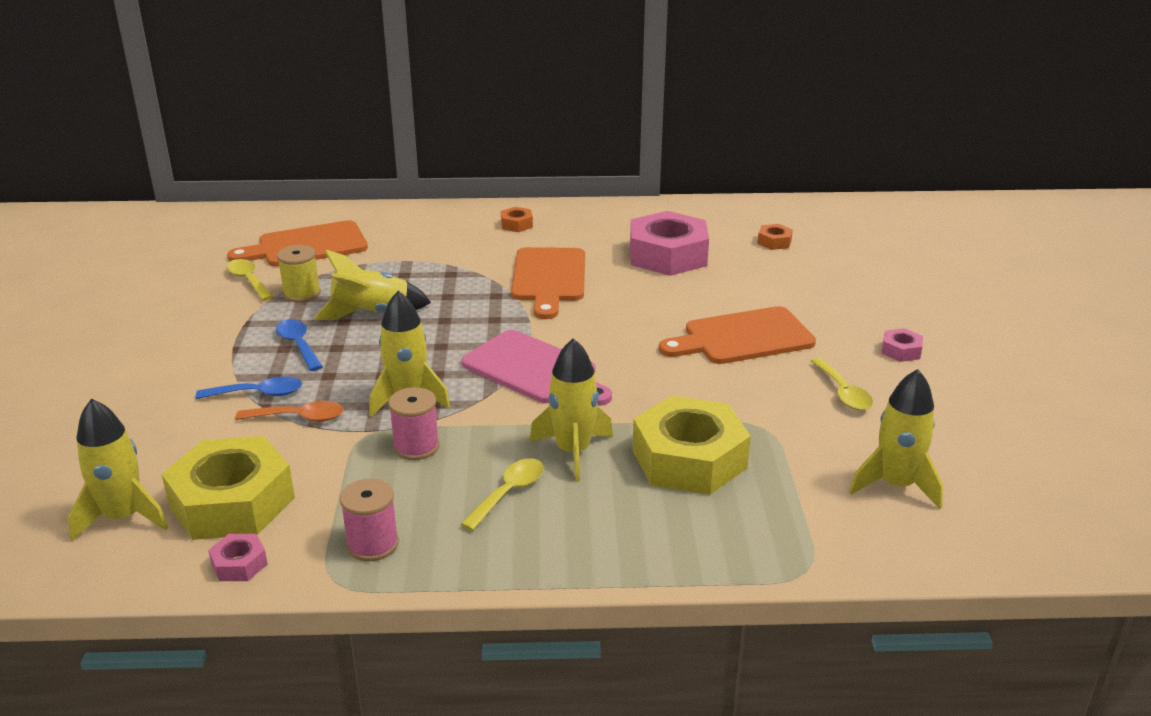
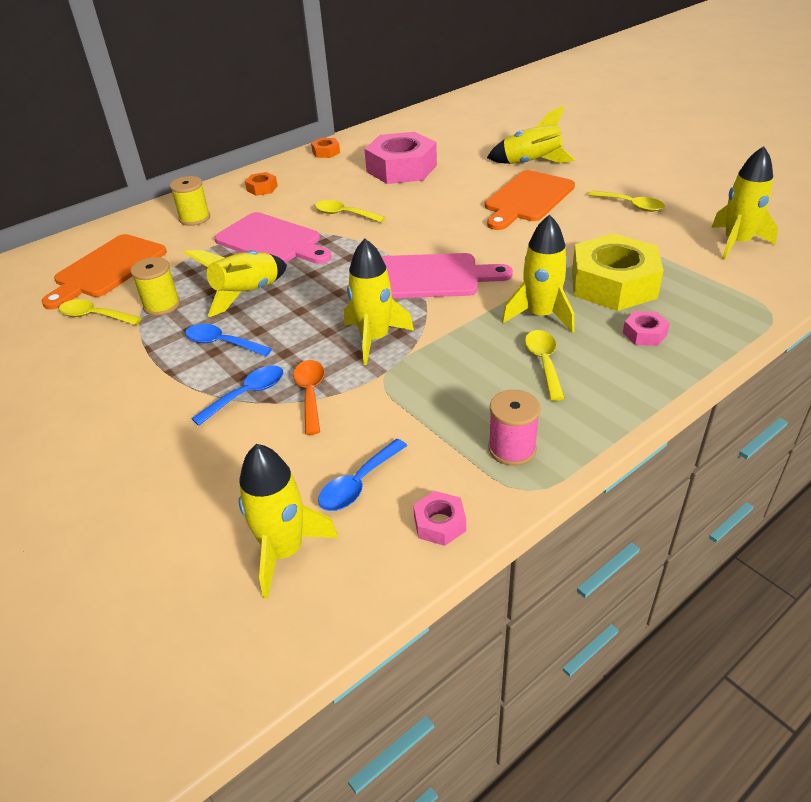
camera: 35 degrees left, 10 degrees up
yellow nut [161,436,295,540] -> blue spoon [318,439,407,511]
orange spoon [235,401,344,422] -> orange spoon turned 60 degrees counterclockwise [293,360,324,435]
pink spool [388,387,439,460] -> none
orange cutting board [511,247,585,319] -> yellow spoon [315,200,385,222]
orange nut [757,224,793,250] -> orange nut moved to [311,138,340,158]
pink nut [882,328,923,362] -> pink nut moved to [623,311,670,346]
none -> yellow spool [170,176,210,226]
none -> pink cutting board [214,212,332,264]
none -> yellow rocket [487,106,575,164]

